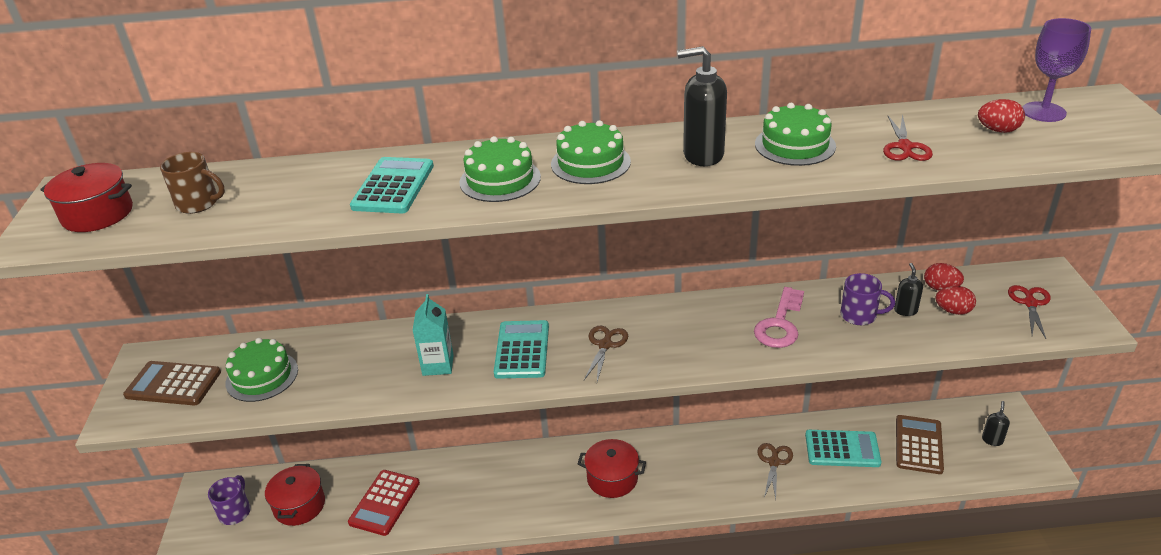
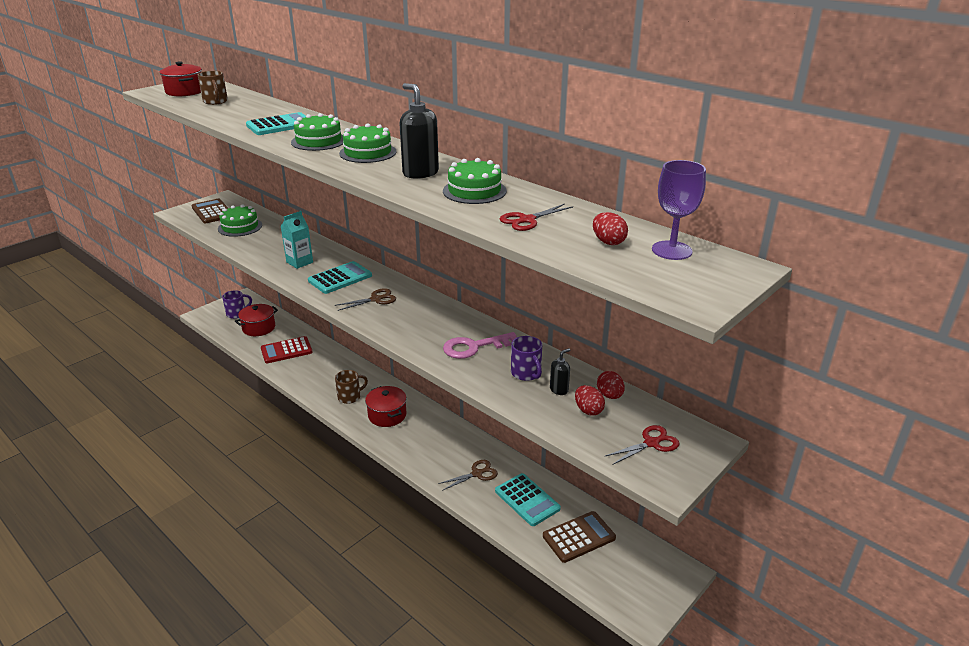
camera: 45 degrees right, 5 degrees down
black soap dispenser [982,401,1010,446] -> none
none -> brown mug [335,370,368,404]

